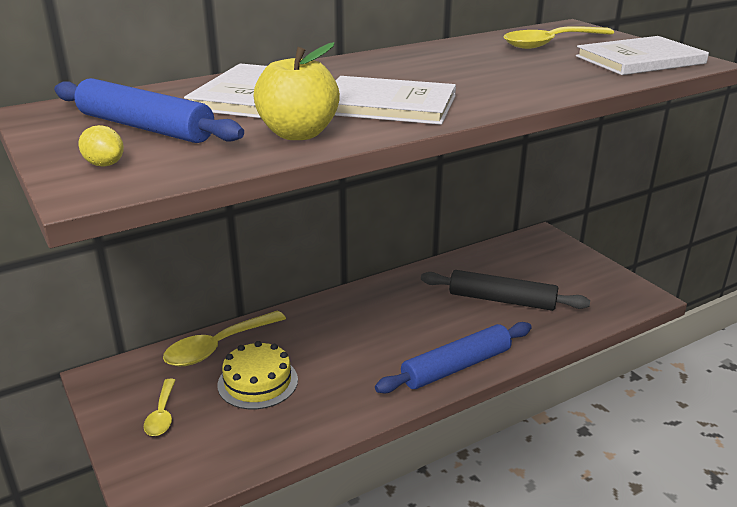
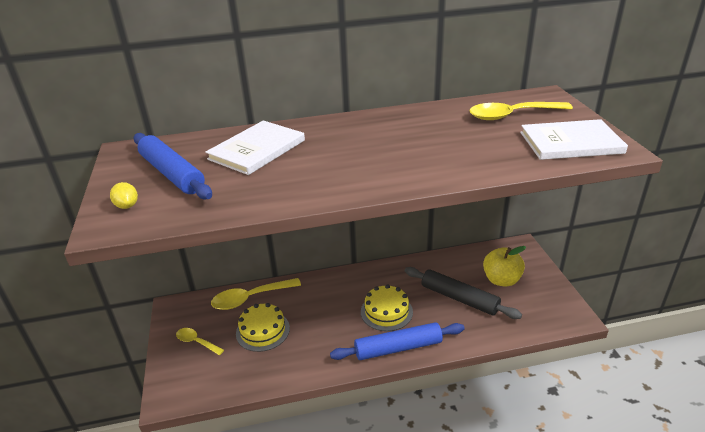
camera: 20 degrees right, 5 degrees up
yellow spoon [144,379,176,436] -> yellow spoon turned 105 degrees clockwise [176,328,224,355]
yellow apple [254,42,340,140] -> yellow apple moved to [483,246,526,286]
white book [335,76,456,125] -> none
none -> yellow cake [361,284,413,331]

